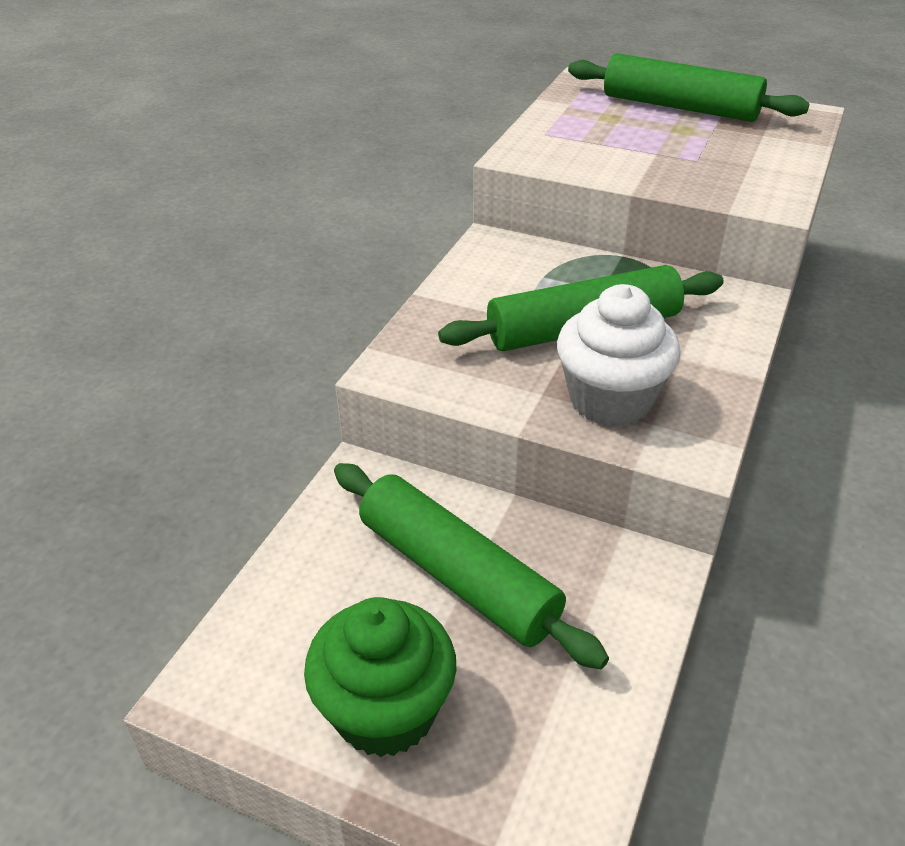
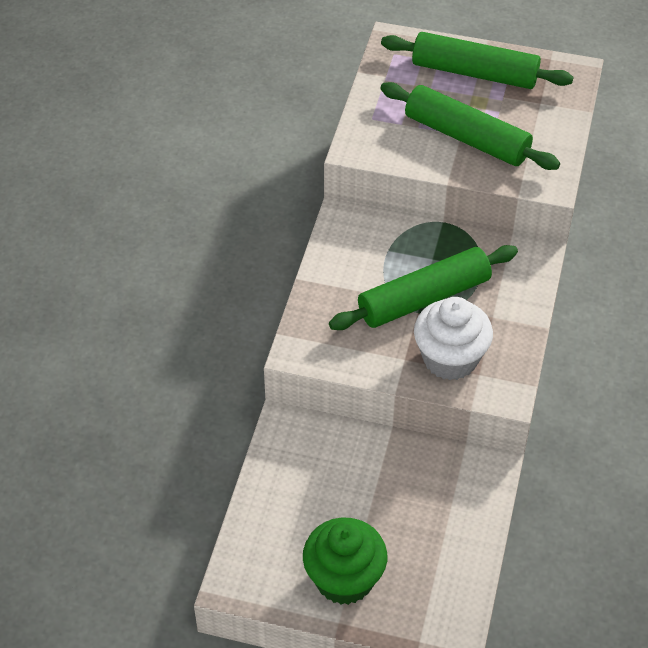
camera: 10 degrees left, 10 degrees up
green rolling pin [334,463,609,669] -> green rolling pin moved to [380,82,560,170]

